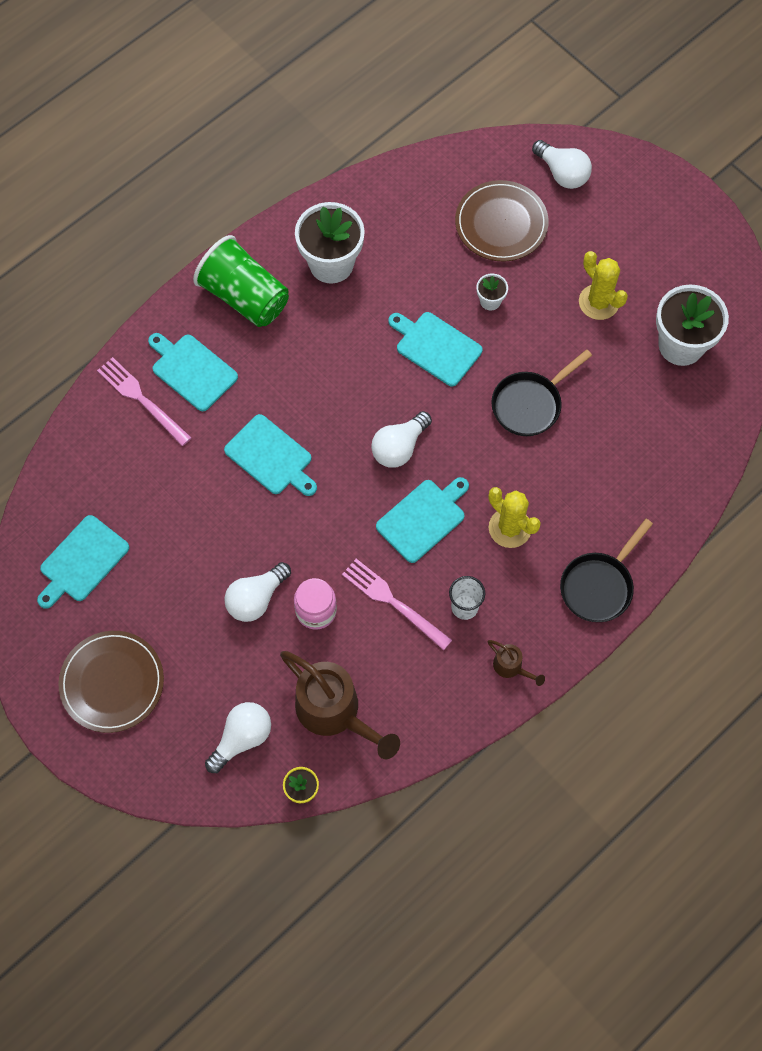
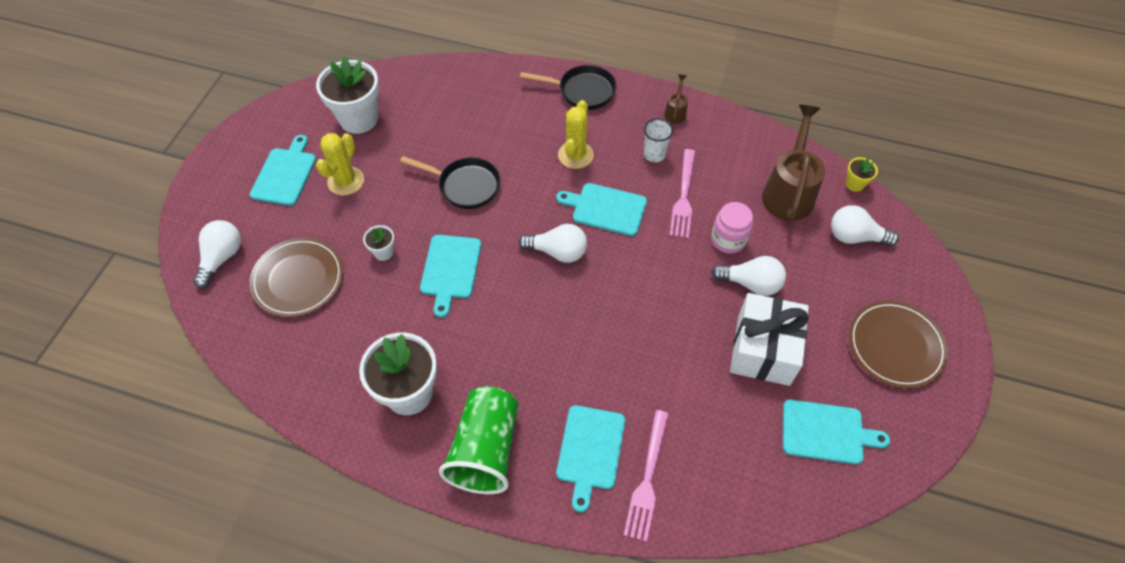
camera: 120 degrees left, 10 degrees down
turquoise cutting board [224,414,317,496] -> turquoise cutting board moved to [250,135,316,206]
none -> white gift [730,293,809,386]

